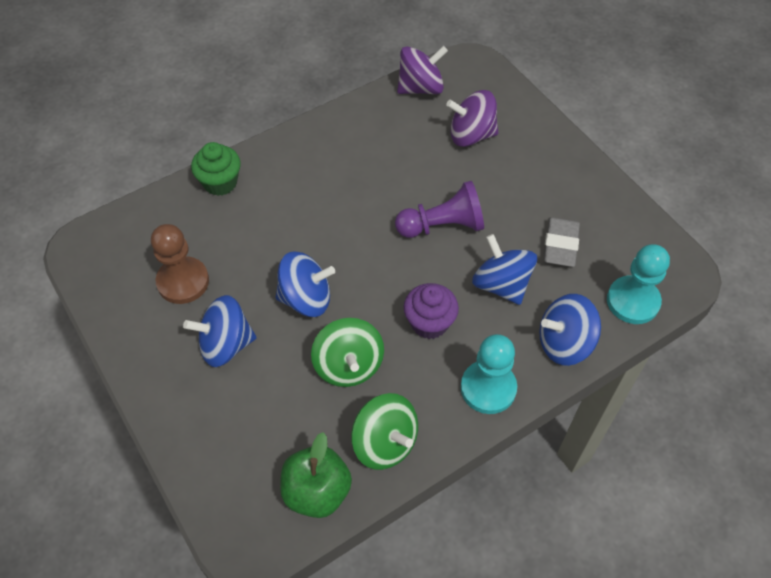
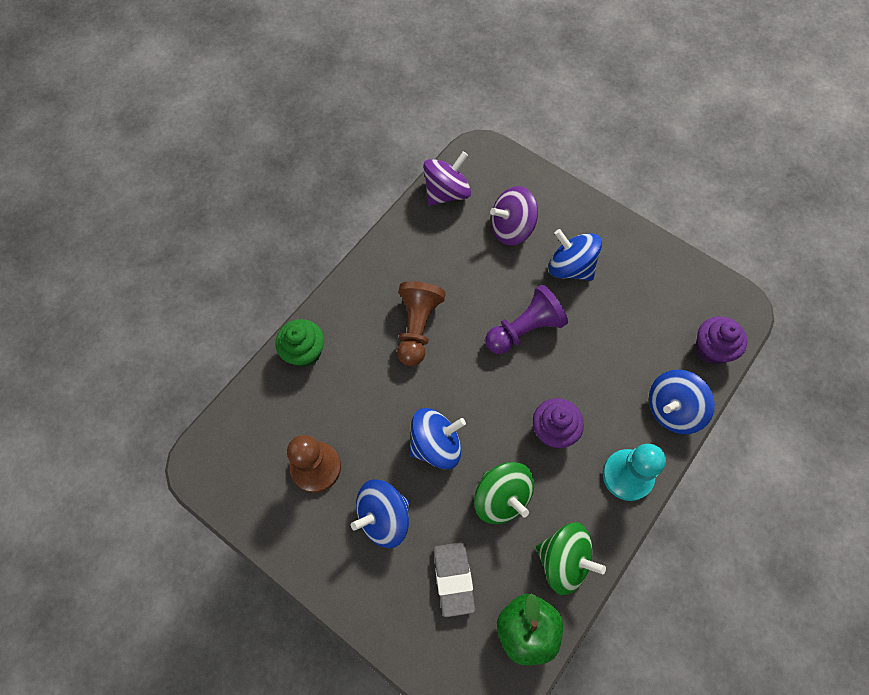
camera: 20 degrees left, 10 degrees up
blue spinning top [472,234,537,305] -> blue spinning top moved to [548,229,602,281]
grey eraser [544,217,580,267] -> grey eraser moved to [433,542,475,617]
turquoise pawn [607,244,670,324] -> purple cupcake [695,316,747,364]
none -> brown pawn [397,281,446,366]

